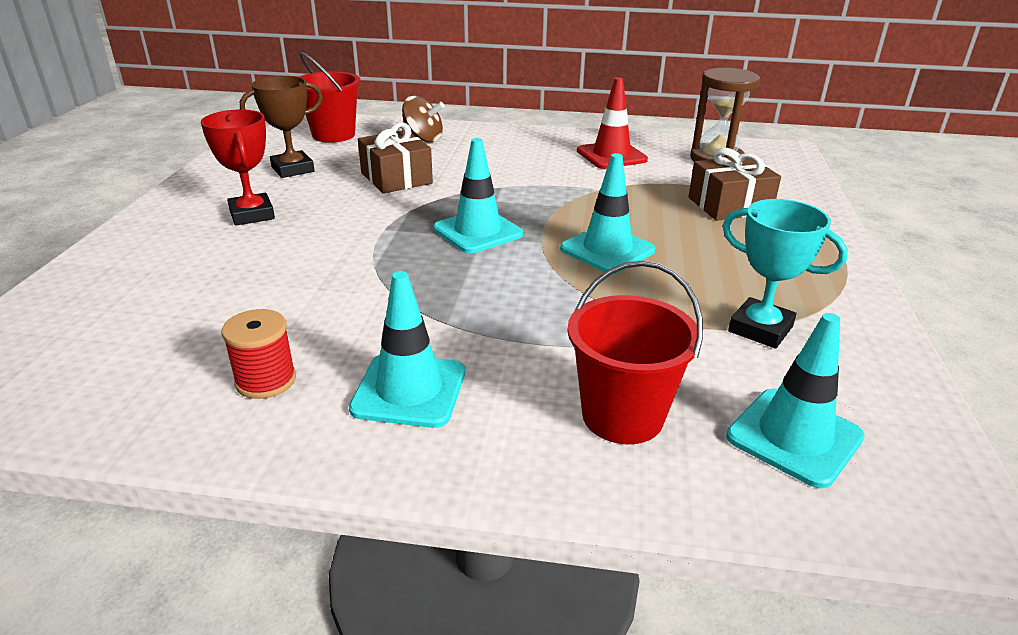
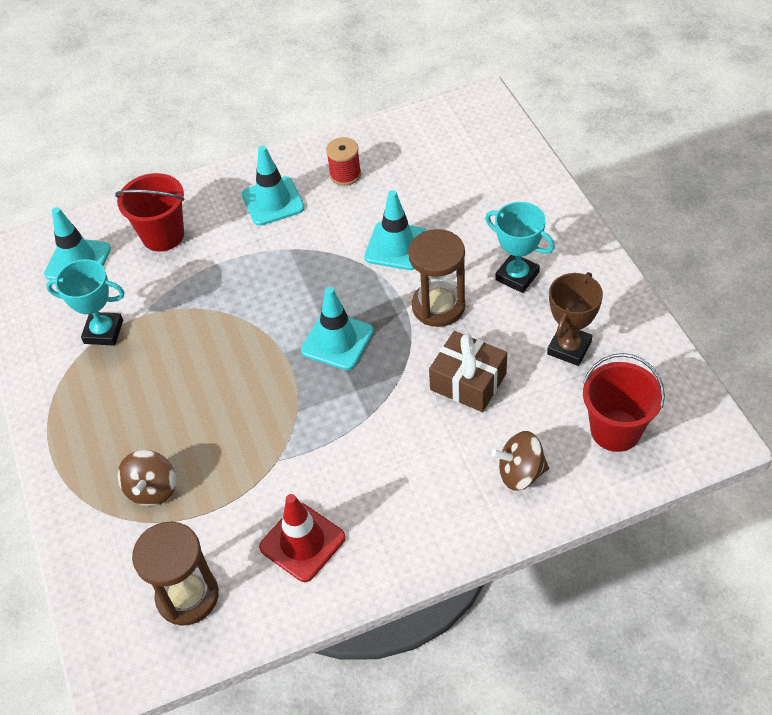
camera: 155 degrees right, 20 degrees up
red trophy [201,110,275,226] -> turquoise trophy [485,202,555,293]
turquoise traffic cone [560,153,655,274] -> turquoise traffic cone moved to [364,190,428,270]
brown gift [688,148,781,221] -> brown spinning top [117,450,176,506]
none -> brown hourglass [408,229,465,327]

